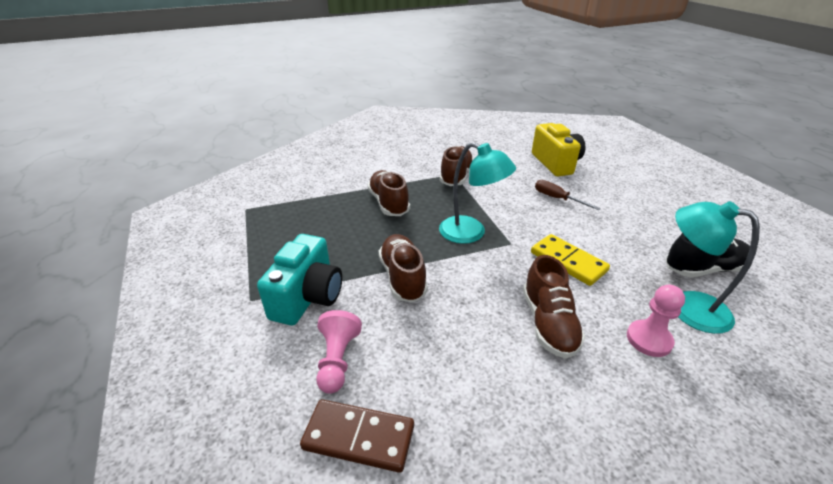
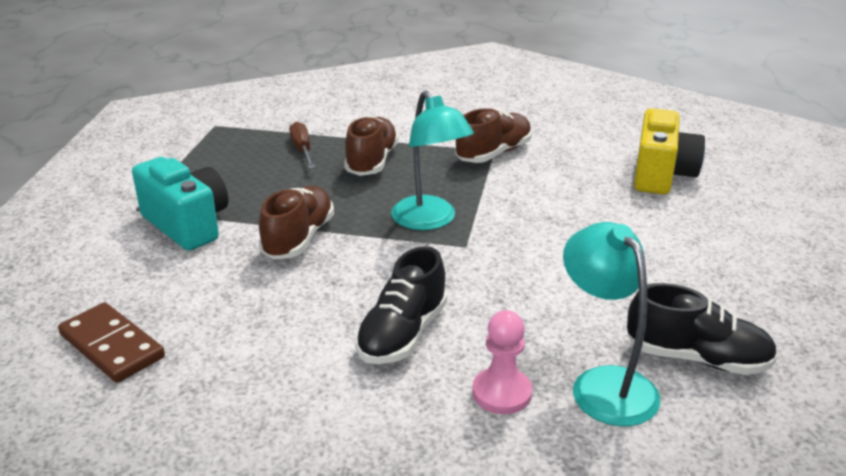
camera: 30 degrees right, 5 degrees down
turquoise camera [257,234,342,325] -> turquoise camera turned 90 degrees counterclockwise [132,157,228,251]
pink pawn [316,310,362,394] -> none
brown shoe [523,255,585,359] -> black shoe [355,246,447,364]
yellow domino [531,234,610,286] -> none
brown screwdriver [535,180,601,210] -> brown screwdriver moved to [289,121,315,169]

